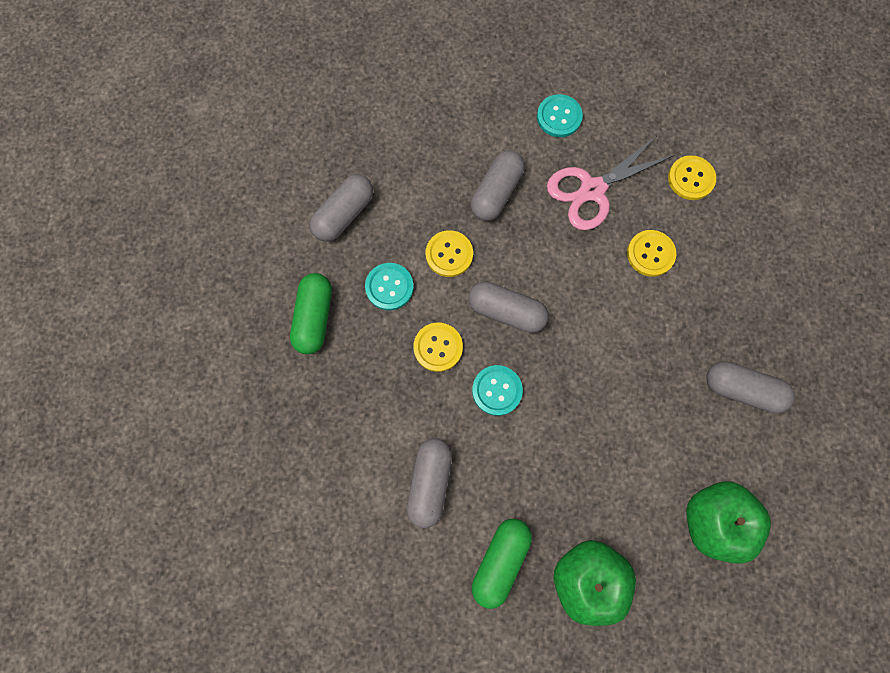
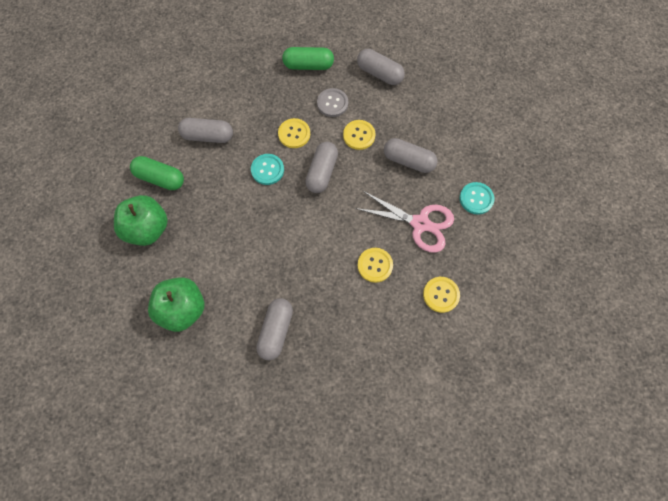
camera: 85 degrees right, 5 degrees down
turquoise button [365,263,414,310] -> grey button [317,88,348,117]
pink scissors [547,136,674,230] -> pink scissors turned 150 degrees clockwise [355,191,454,253]

